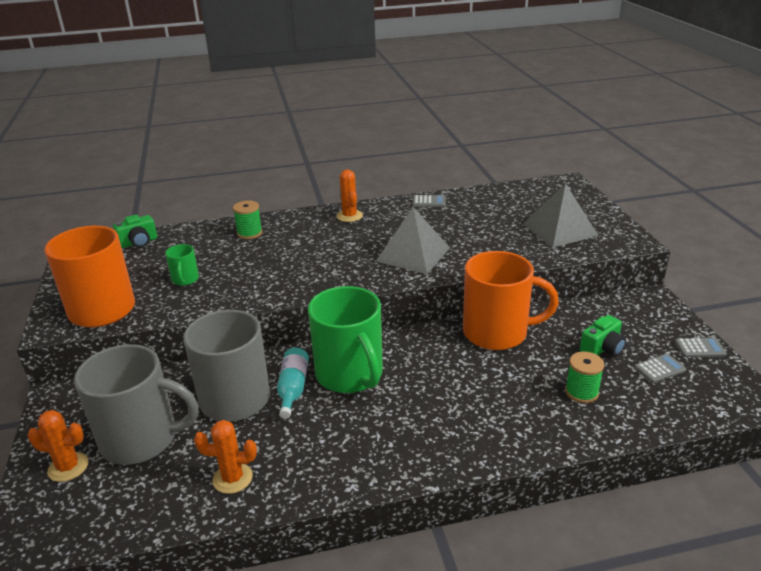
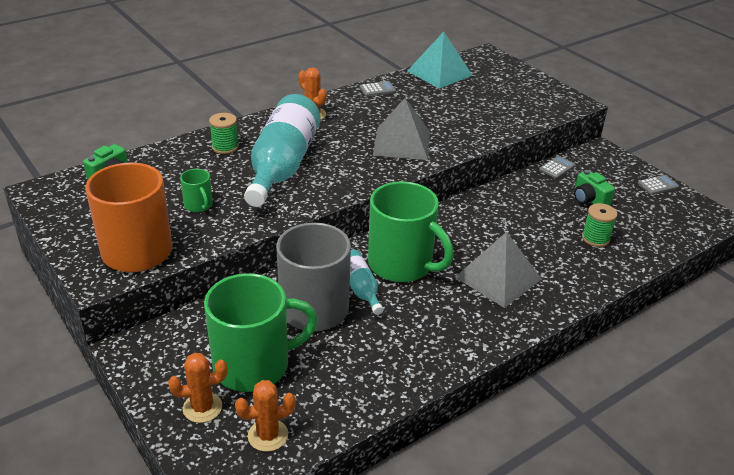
camera: 25 degrees left, 5 degrees up
grey mug [74,344,199,465] -> green mug [204,273,318,392]
orange cactus [194,420,257,494] -> orange cactus moved to [235,380,296,452]
orange mug [463,251,559,350] -> none
grey pyramid [523,184,599,247] -> grey pyramid moved to [455,232,542,308]
green camera [580,315,626,356] -> green camera turned 120 degrees clockwise [574,170,615,206]
grey calculator [634,354,686,383] -> grey calculator moved to [539,156,575,179]
none -> turquoise bottle [244,94,320,207]
none -> turquoise pyramid [407,32,473,89]

